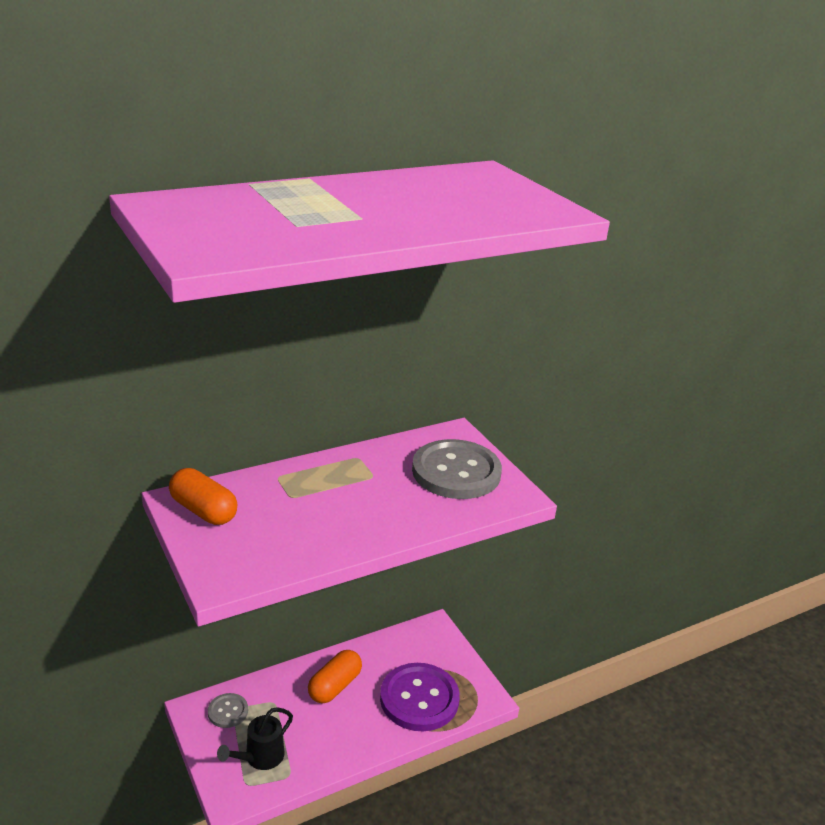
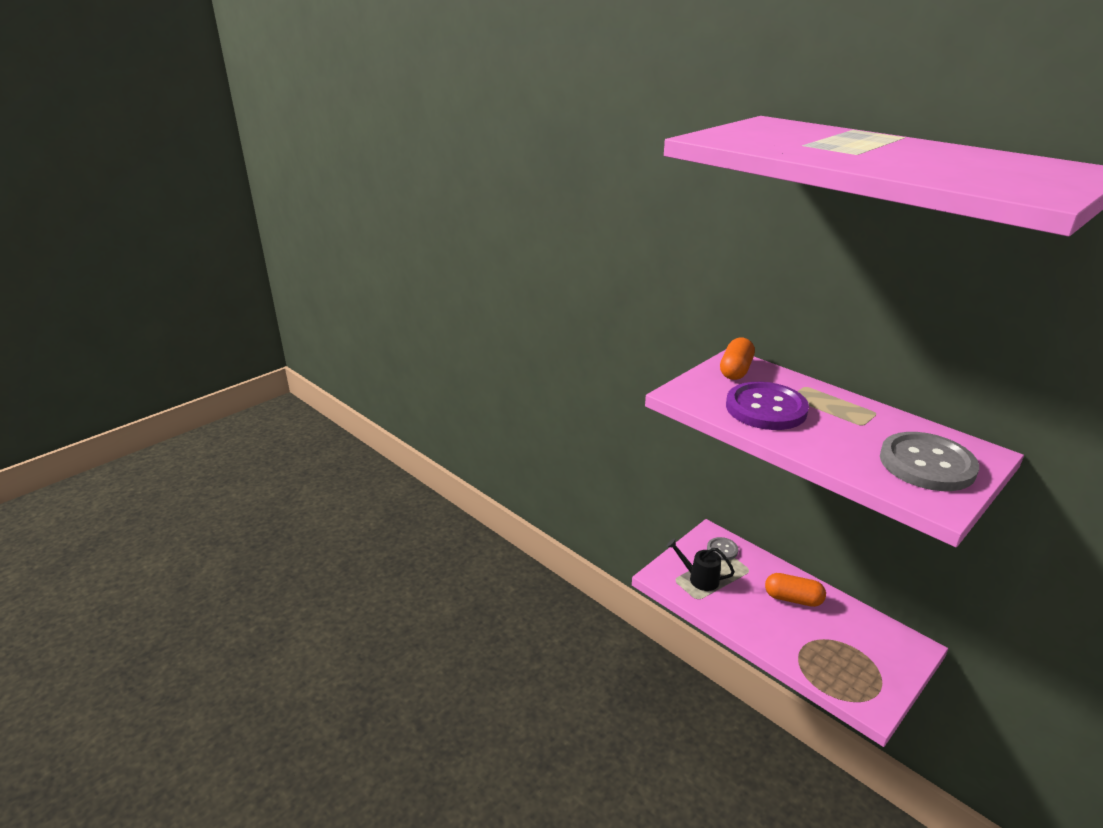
camera: 75 degrees right, 0 degrees up
purple button [380,663,460,731] -> purple button moved to [726,382,809,430]

